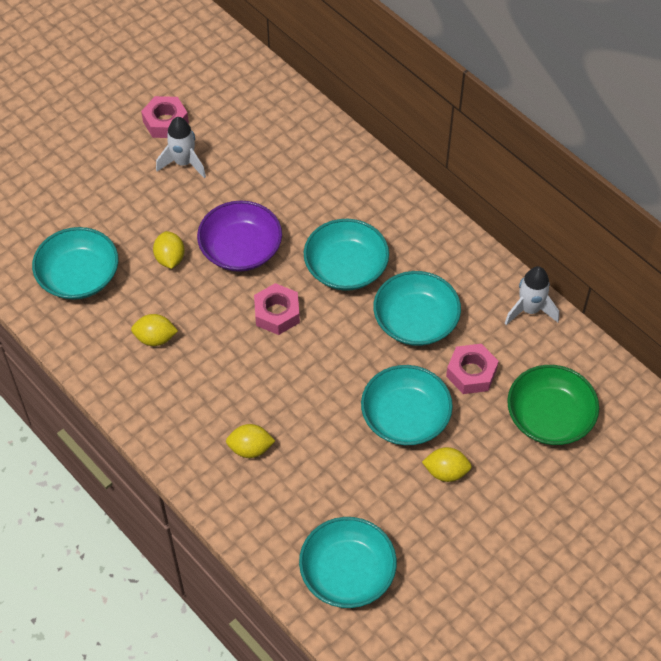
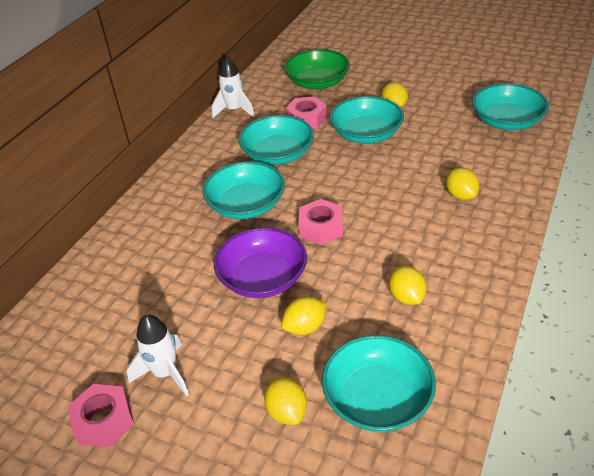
camera: 110 degrees left, 15 degrees down
none -> yellow lemon [264,377,307,425]

